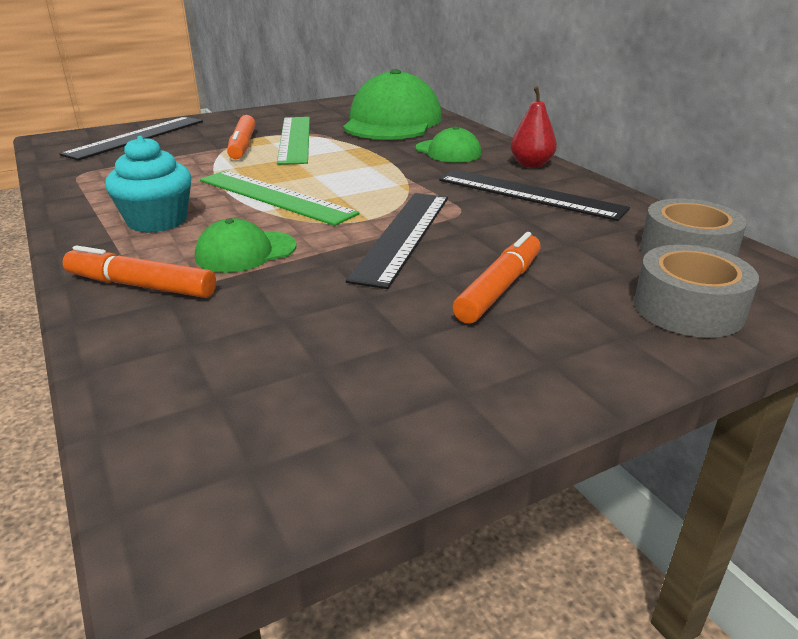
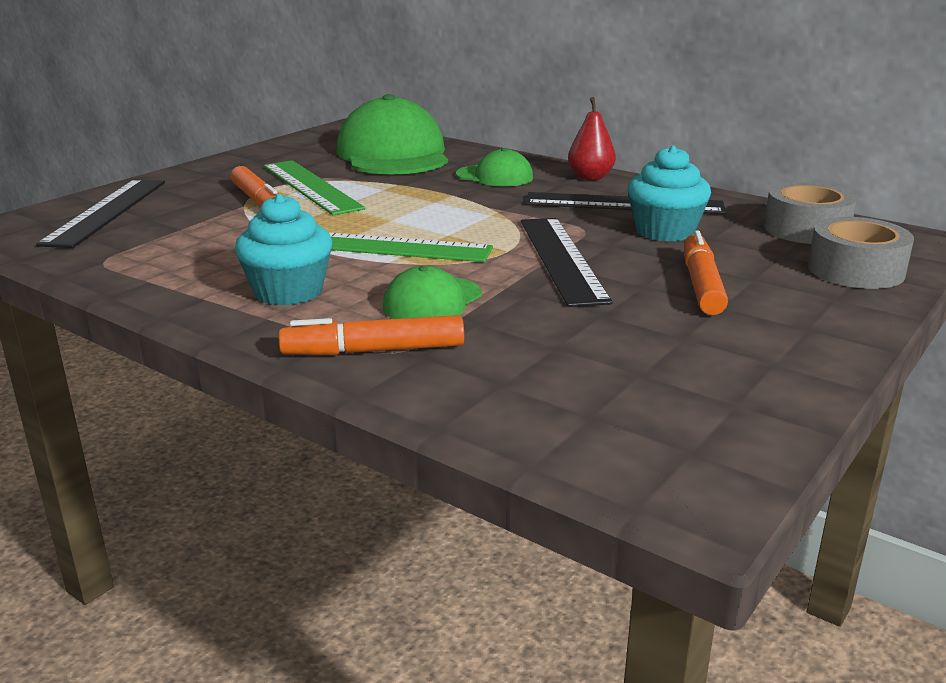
camera: 25 degrees left, 5 degrees down
none -> turquoise cupcake [628,145,711,242]

